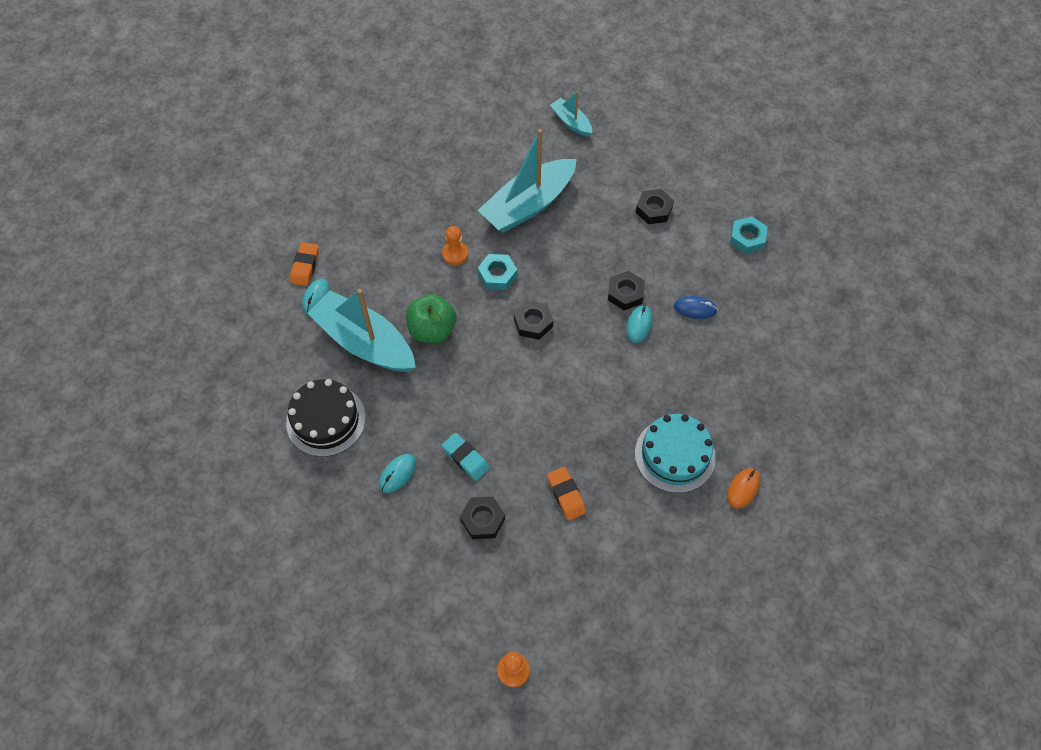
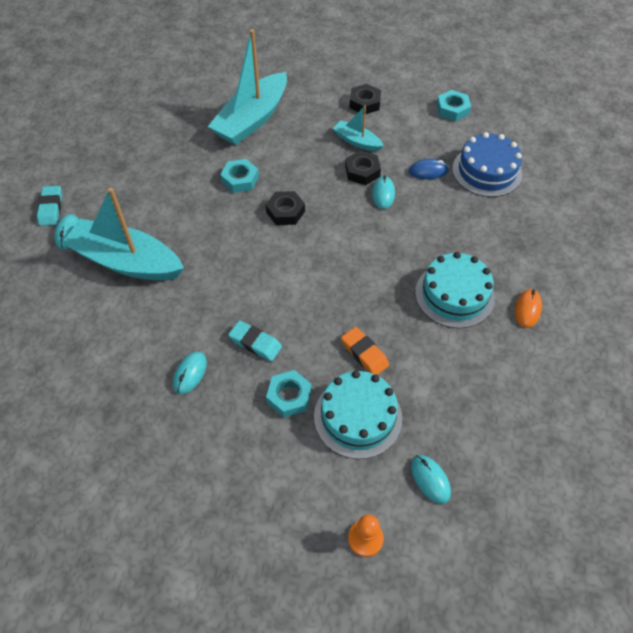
camera: 15 degrees left, 5 degrees down
black cake [286,379,366,457] -> none
orange eraser [290,242,319,286] -> turquoise eraser [37,186,62,226]
green apple [406,294,456,343] -> none
orange pawn [442,226,468,265] -> none
black nut [460,497,505,539] -> turquoise nut [266,370,312,418]
turquoise boat [550,91,592,137] -> turquoise boat moved to [333,105,384,151]
none -> turquoise cake [314,371,402,459]
none -> turquoise mouse [411,455,451,504]
none -> blue cake [452,132,522,197]

